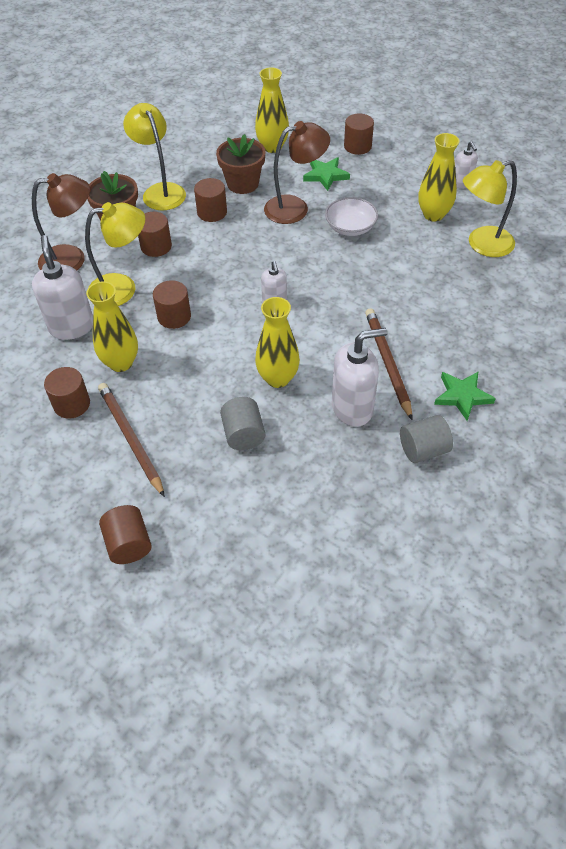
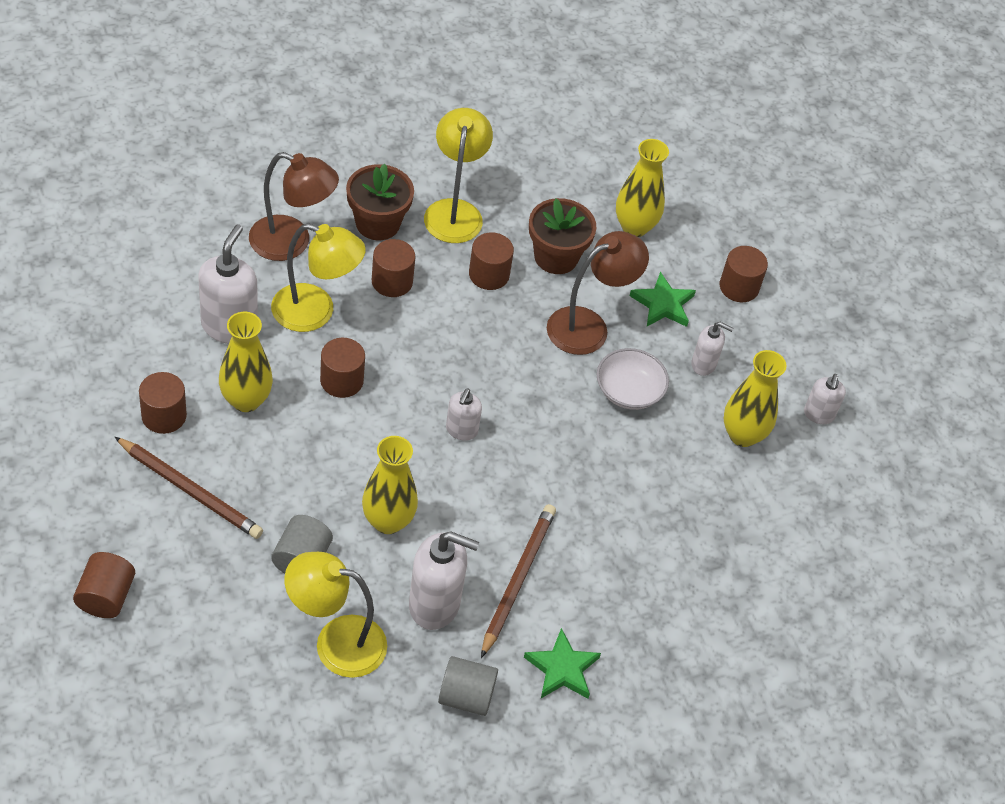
camera: 25 degrees right, 0 degrees up
brown pencil [98,383,165,497] -> brown pencil turned 120 degrees clockwise [115,437,263,539]
brown lamp [264,121,330,224] -> brown lamp turned 45 degrees counterclockwise [547,231,649,355]
yellow lamp [463,160,517,257] -> yellow lamp moved to [284,552,387,678]
none -> white soap dispenser [691,322,734,376]

